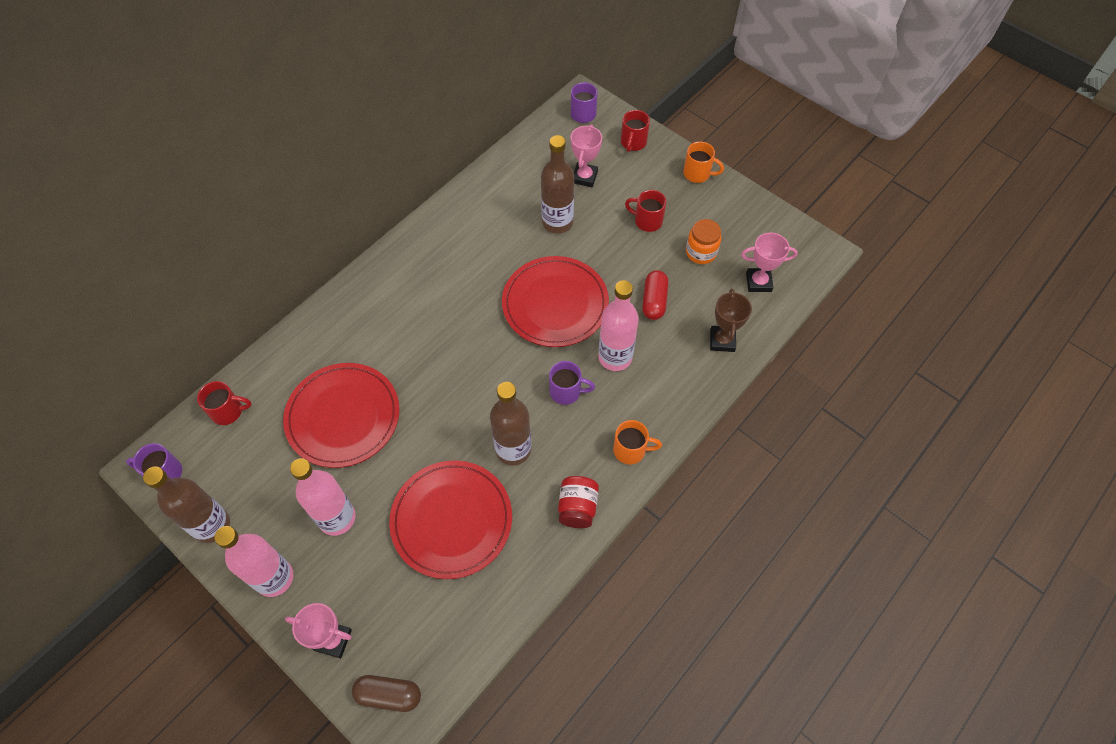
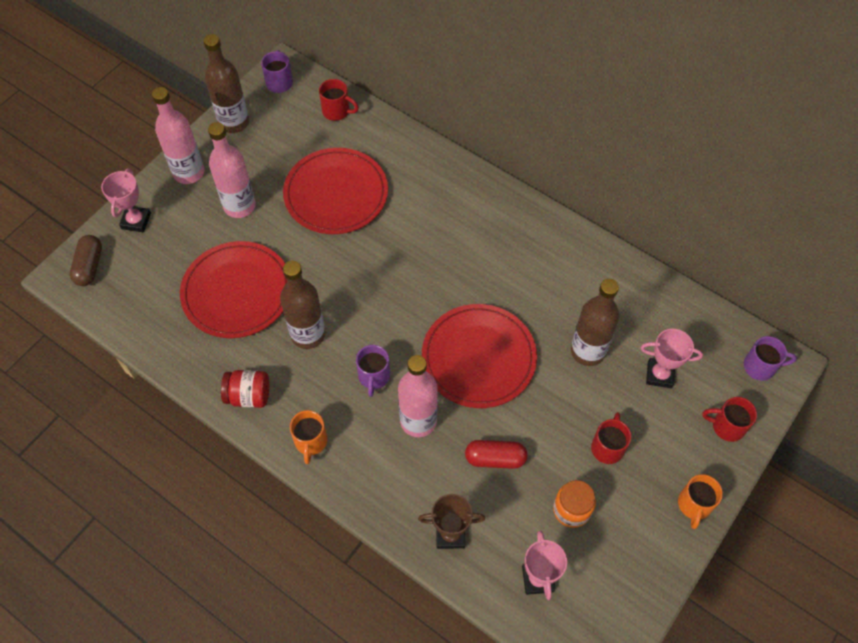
camera: 85 degrees right, 0 degrees up
red mug [197,381,251,425] -> red mug turned 60 degrees counterclockwise [319,79,359,121]

